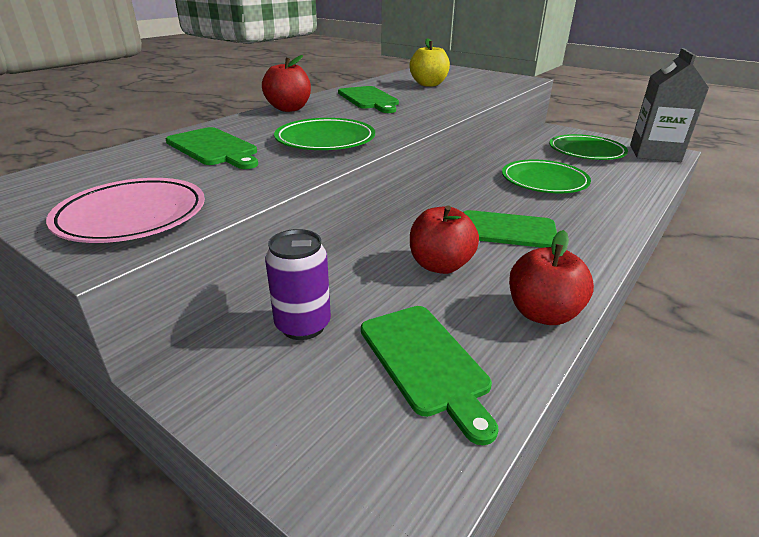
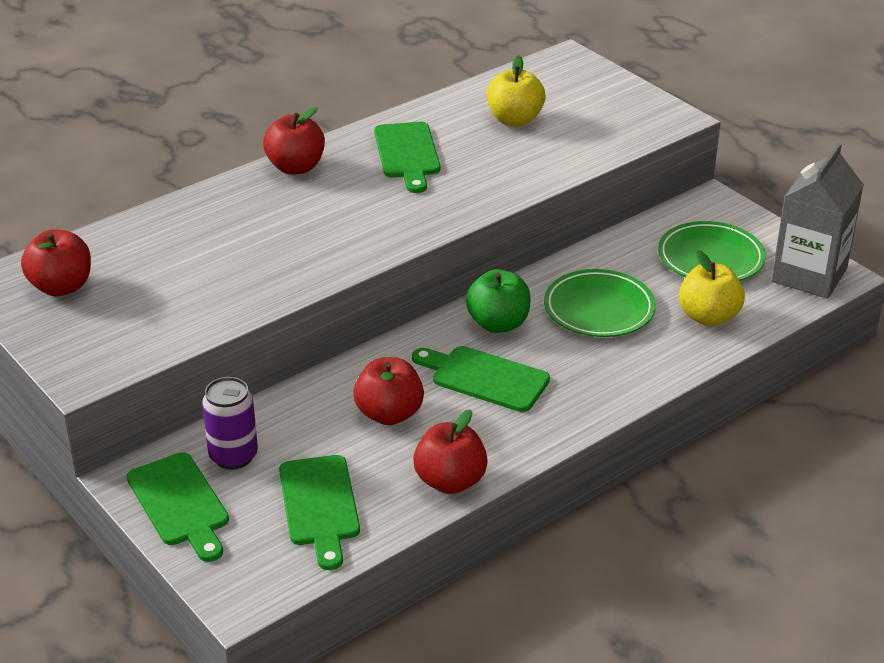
camera: 15 degrees right, 5 degrees up
pink plate [46,178,205,243] -> none
green cutting board [166,127,258,169] -> green cutting board moved to [127,452,229,562]
green plate [274,118,375,150] -> none
none -> red apple [21,230,91,296]
none -> green apple [466,269,531,333]
none -> yellow apple [679,250,745,326]

